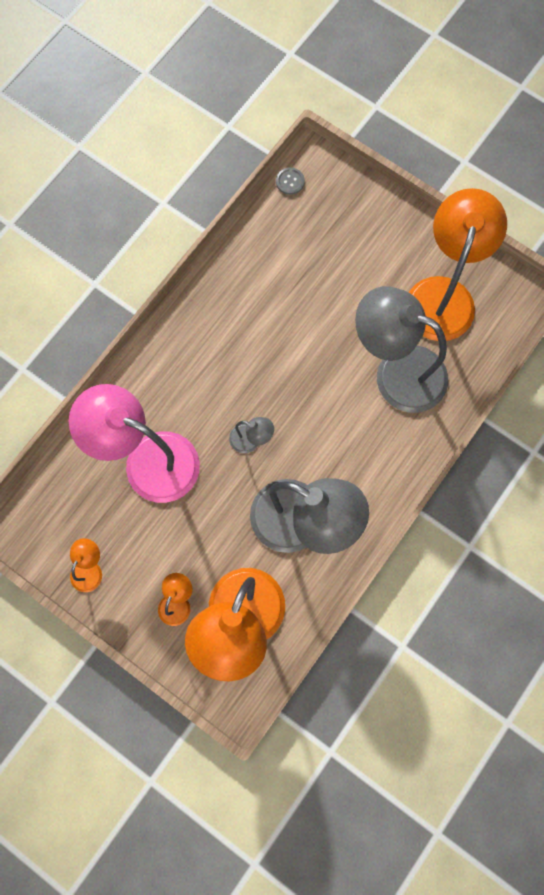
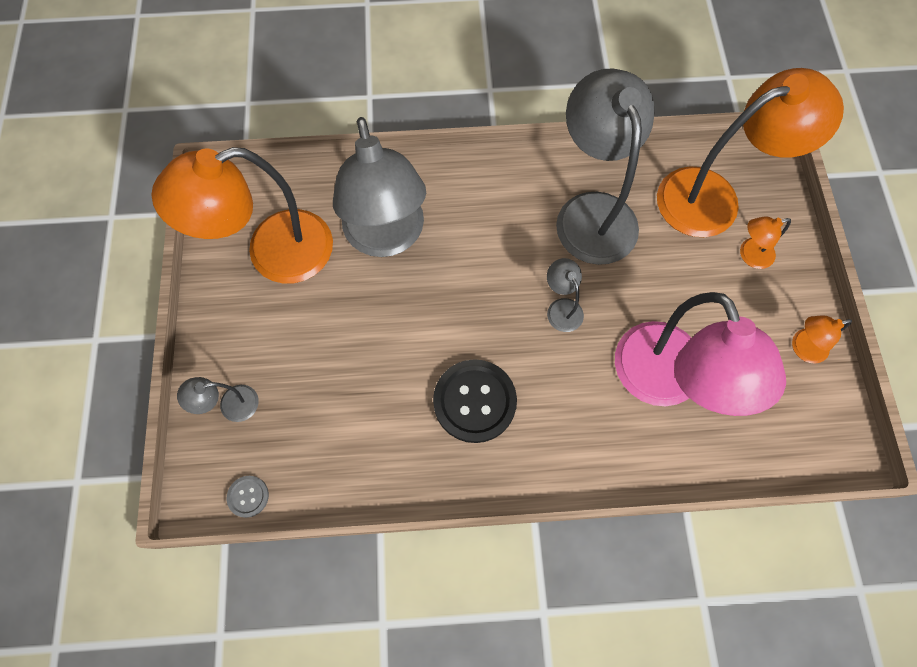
camera: 130 degrees left, 5 degrees down
none -> grey lamp [177,377,259,422]
none -> black button [433,359,517,443]

